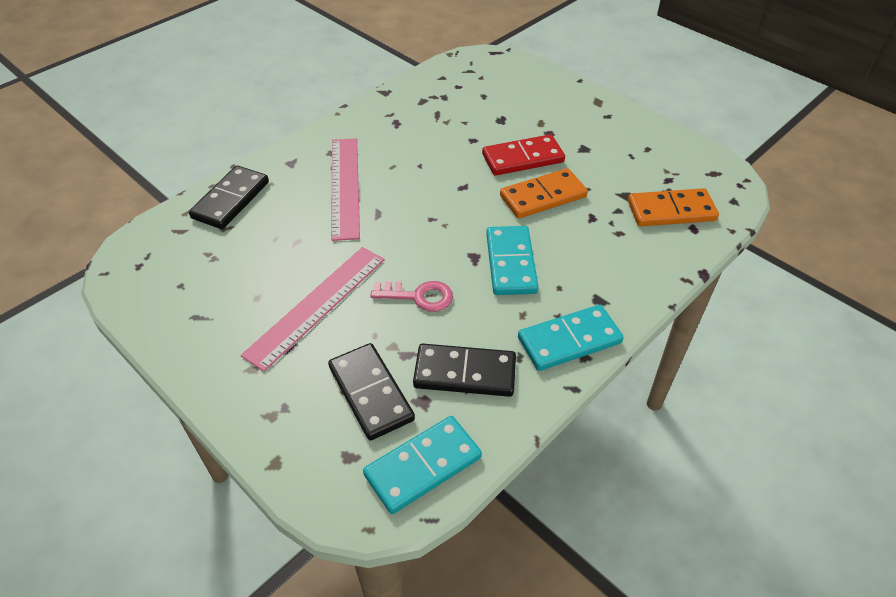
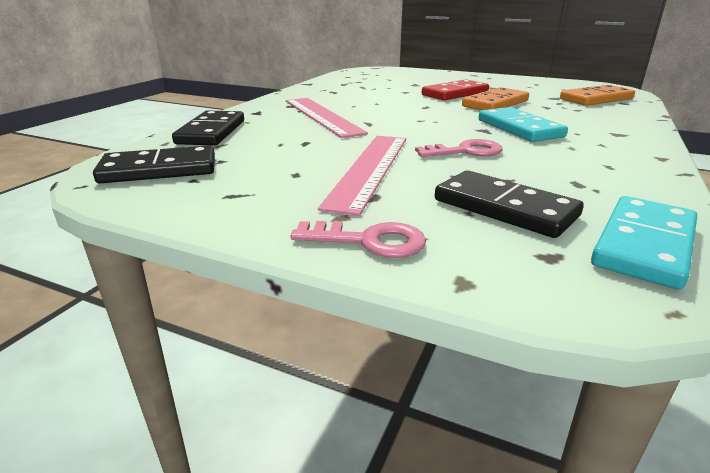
camera: 20 degrees left, 20 degrees down
black domino [413,344,516,397] -> black domino moved to [93,145,215,183]
turquoise domino [518,305,624,371] -> none
none -> pink key [291,221,426,258]

